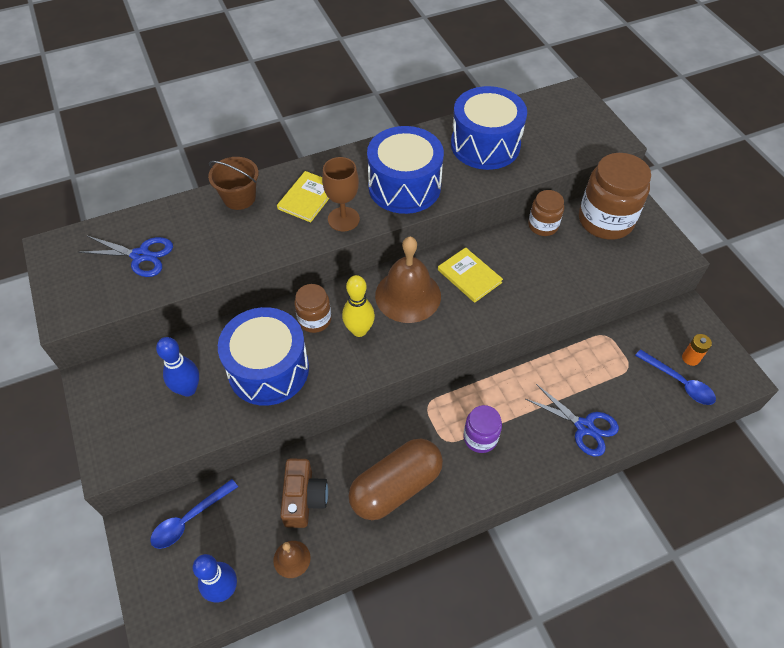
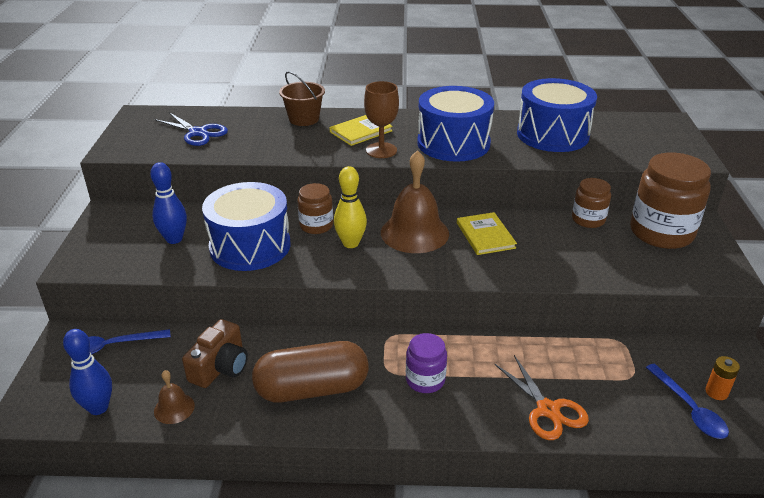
camera: 25 degrees right, 20 degrees down
blue scissors [526,384,619,456] -> orange scissors [494,355,589,440]

